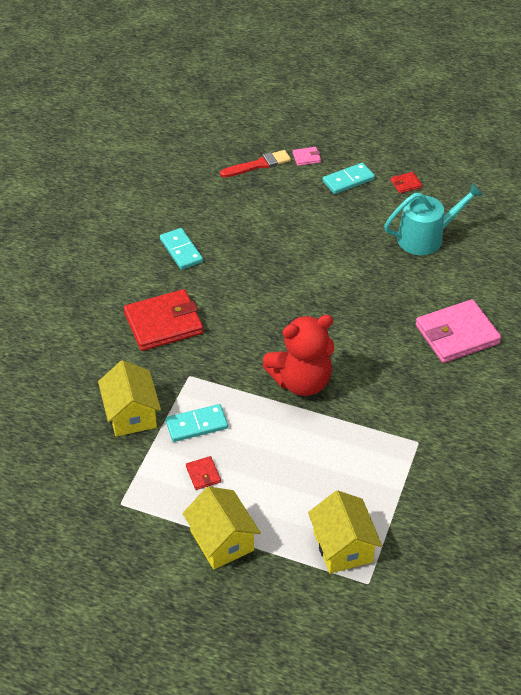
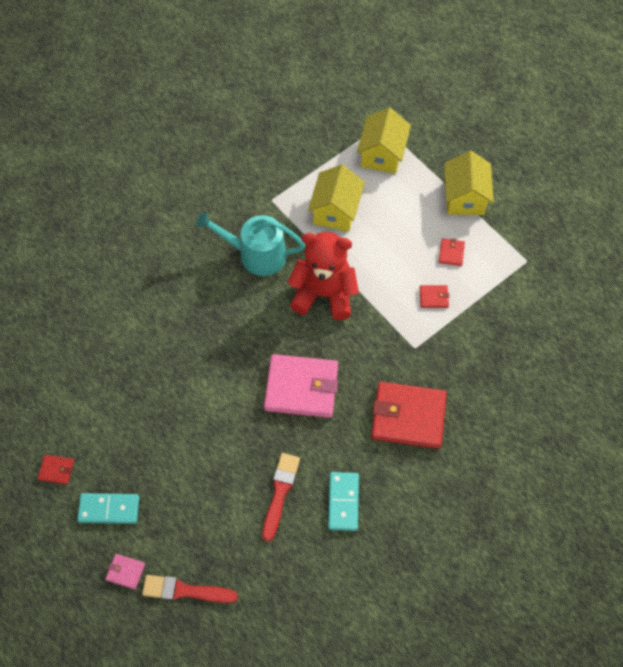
camera: 150 degrees left, 15 degrees up
yellow house [98,360,161,437] -> yellow house moved to [308,165,365,232]
turquoise domino [165,404,228,442] -> red wallet [420,285,449,308]
turquoise watering can [384,182,483,255] -> turquoise watering can moved to [196,211,305,276]
pink wallet [416,299,502,363] -> pink wallet moved to [264,354,338,418]
none -> red brush [262,453,300,542]

